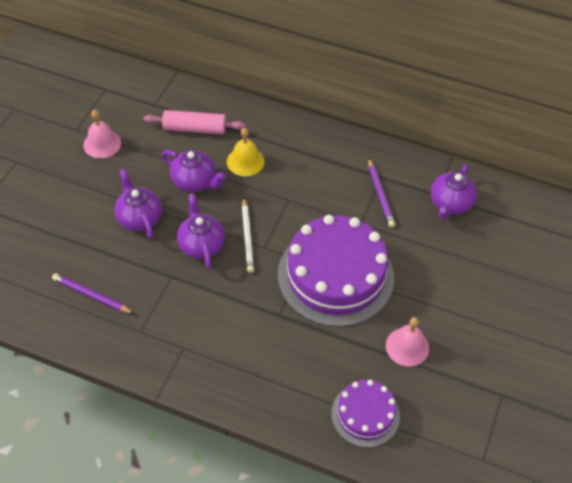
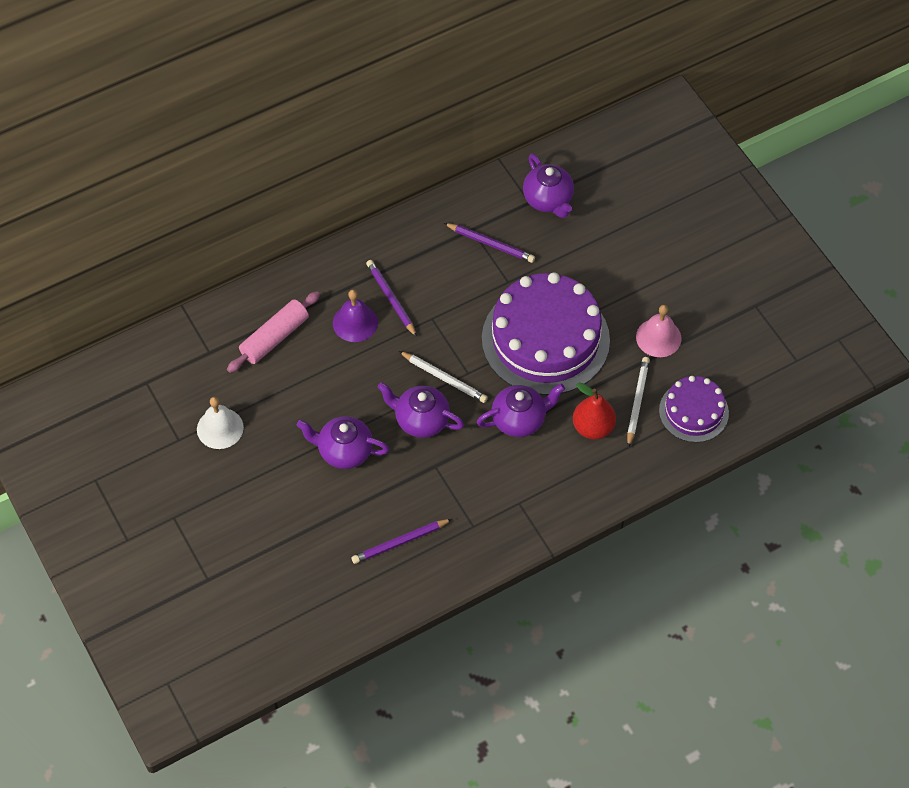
camera: 50 degrees left, 5 degrees up
pink bell [83,110,121,158] -> white bell [197,397,244,449]
purple teapot [162,150,226,192] -> purple teapot moved to [477,384,565,437]
yellow bell [227,128,265,176] -> purple bell [333,289,378,342]
none -> purple pencil [366,260,417,337]
none -> red pear [573,382,616,439]
none -> white pencil [627,357,650,448]

